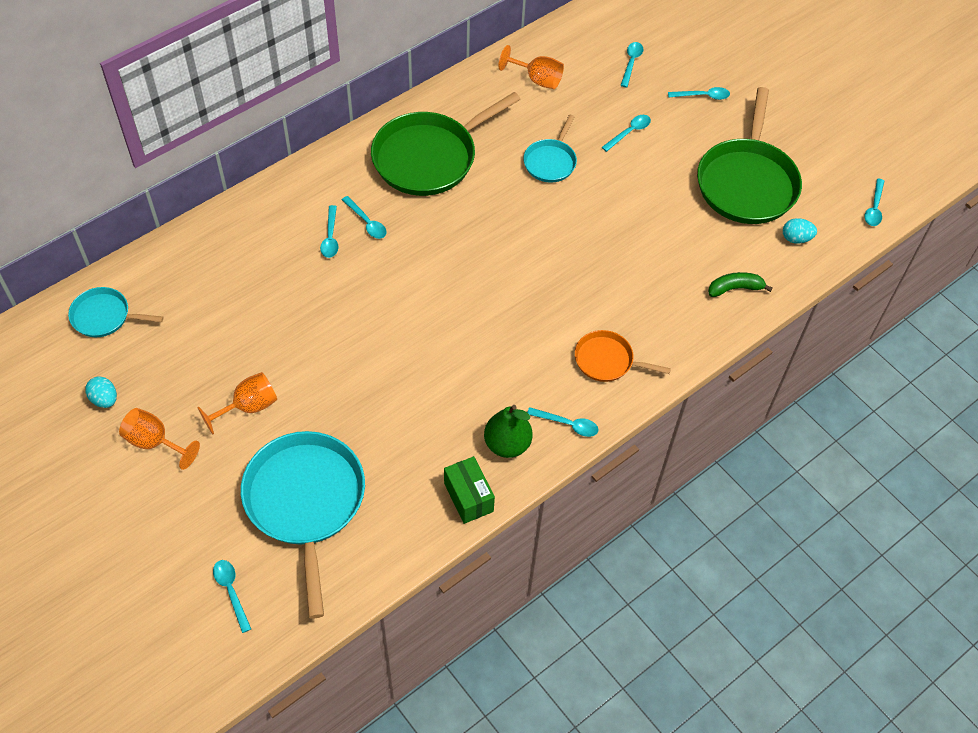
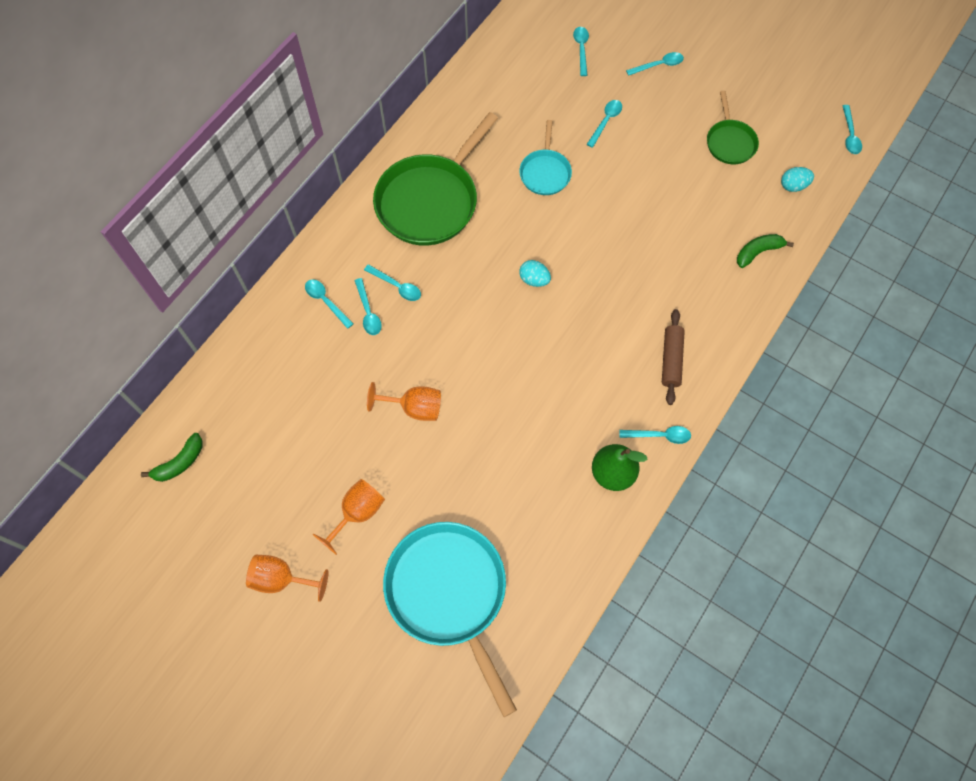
camera: 15 degrees left, 10 degrees up
turquoise pan [68,287,163,337] -> green banana [141,433,203,482]
turquoise egg [85,376,117,408] -> turquoise egg moved to [519,260,551,287]
turquoise spoon [213,560,251,633] -> turquoise spoon moved to [305,279,353,329]
green box [444,456,495,524] -> none
orange goblet [498,45,564,89] -> orange goblet moved to [367,382,441,421]
orange pan [575,330,671,382] -> brown rolling pin [662,309,685,405]
green pan [697,87,802,224] -> green pan [707,91,759,164], size x0.52

